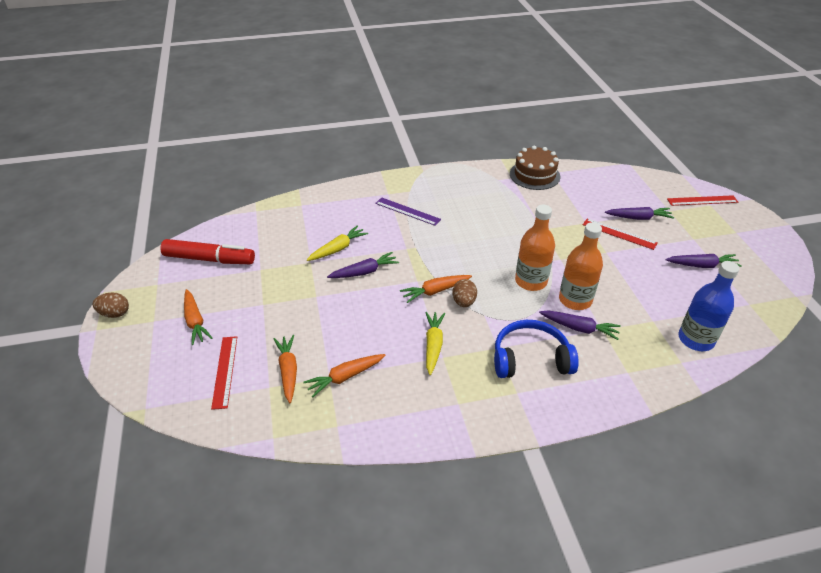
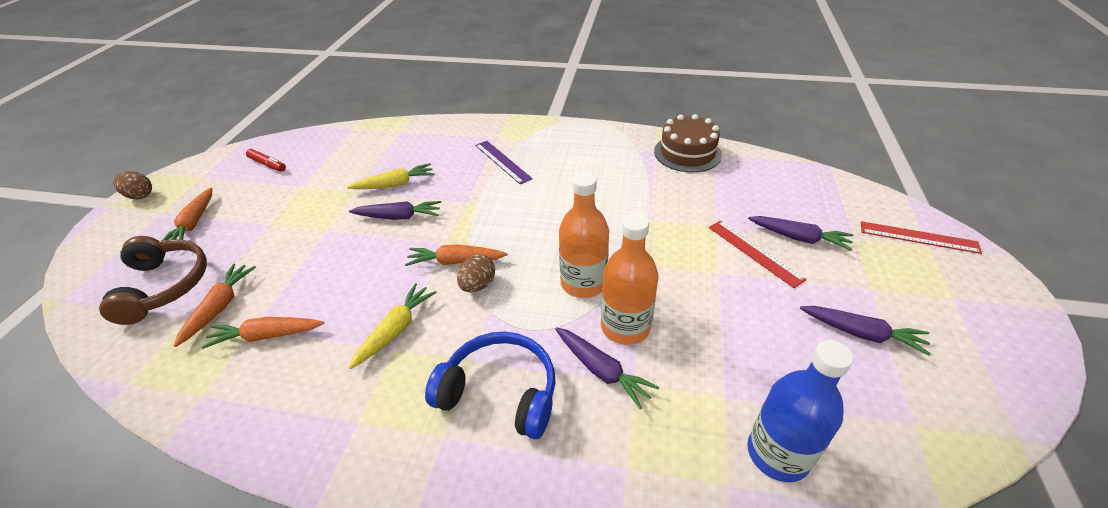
camera: 25 degrees right, 0 degrees up
red marker [160,239,255,264] -> red marker [246,149,286,172], size x0.51
red ruler [211,336,237,410] -> brown headphones [99,236,207,325]

